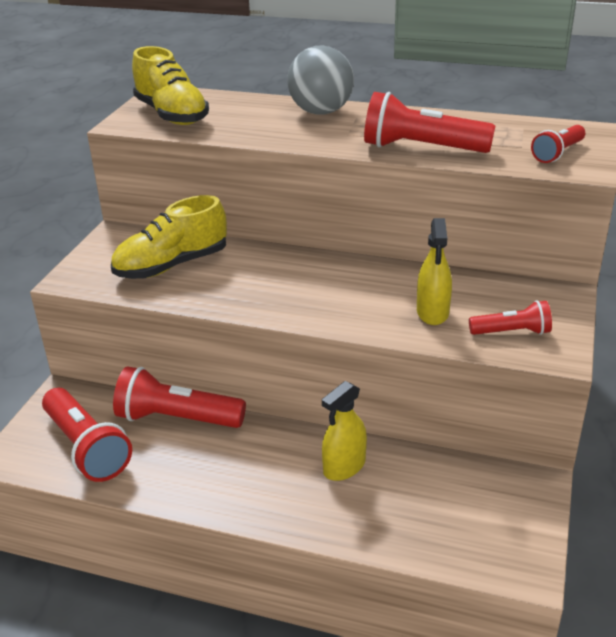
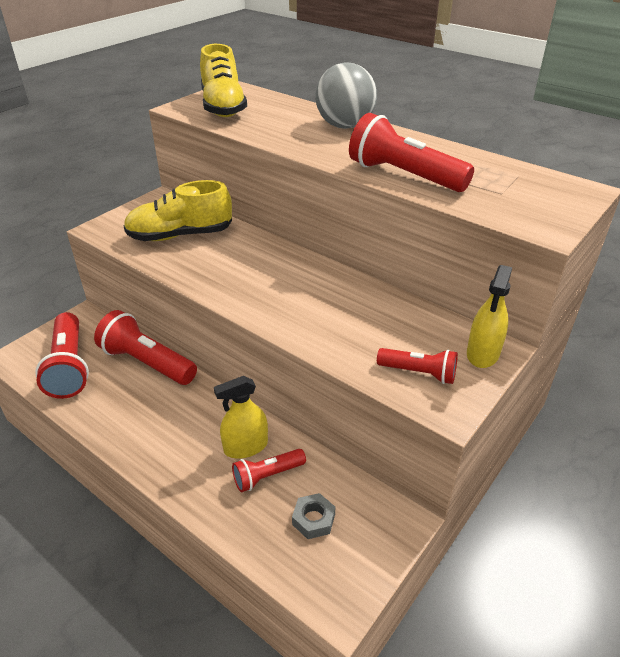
camera: 20 degrees right, 5 degrees up
yellow spray bottle [417,218,452,325] -> yellow spray bottle moved to [467,265,512,368]
red flashlight [531,125,585,163] -> red flashlight moved to [232,449,306,492]
none -> grey nut [292,493,335,539]

